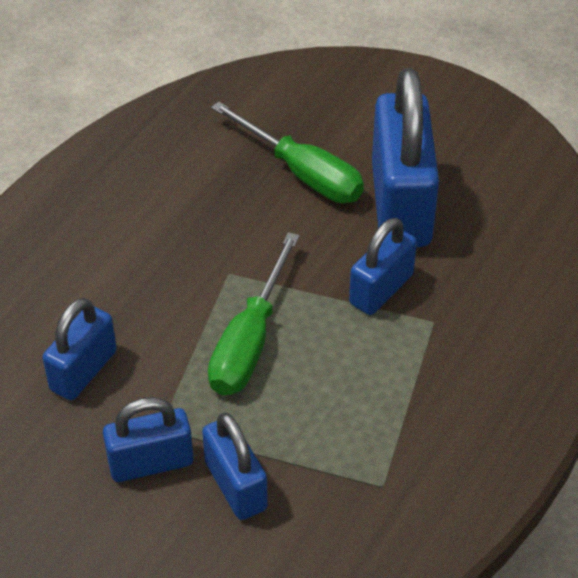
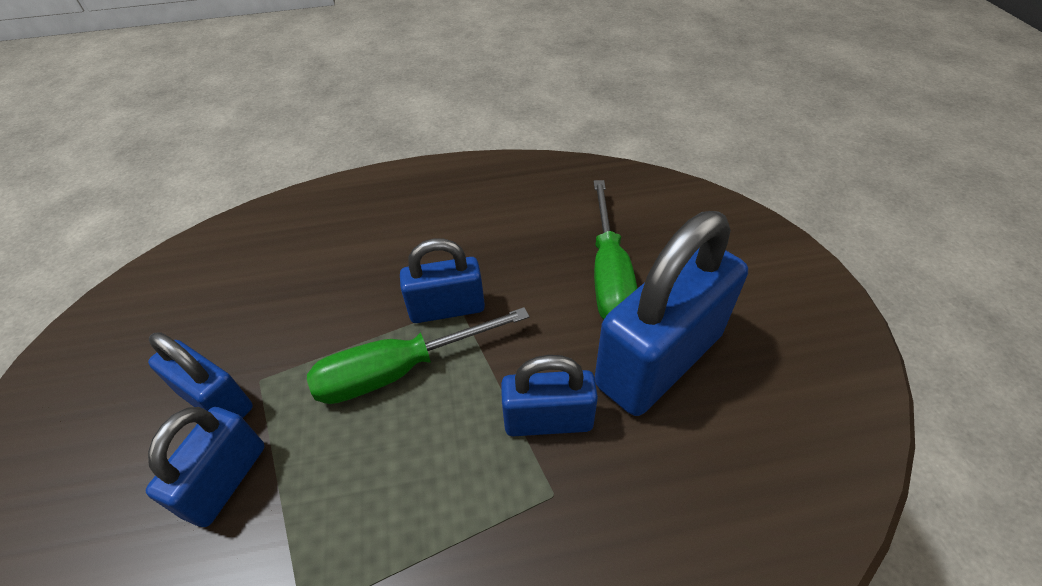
camera: 50 degrees right, 0 degrees up
blue padlock [42,298,117,400] -> blue padlock moved to [400,238,485,323]

